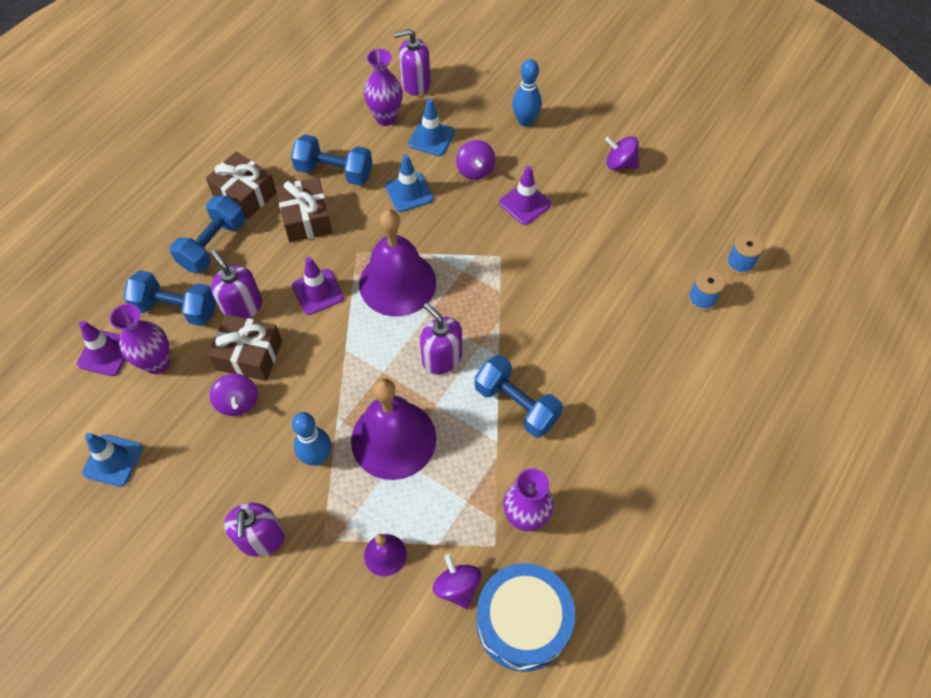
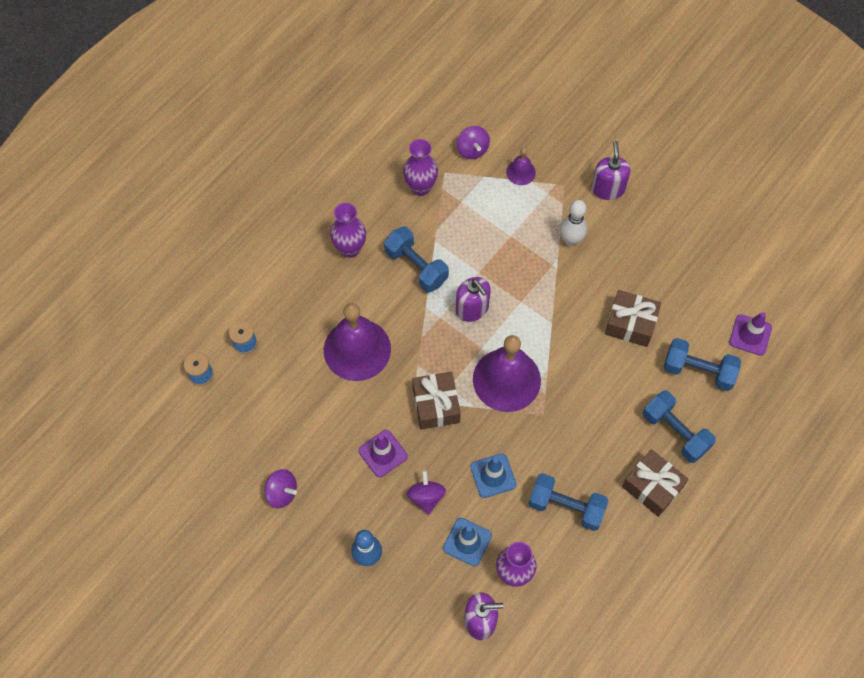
camera: 175 degrees left, 5 degrees up
blue traffic cone [82,433,143,487] -> none
purple vase [110,304,170,374] -> purple vase moved to [330,203,366,258]
blue dumbbell [170,196,245,273] -> blue dumbbell turned 75 degrees counterclockwise [643,390,716,463]
purple spinning top [210,374,258,416] -> none
purple soap dispenser [211,250,262,319] -> none
brown gift [276,177,332,243] -> brown gift moved to [412,372,461,430]
purple traffic cone [292,257,344,315] -> none
blue bowling pin [292,412,332,466] -> white bowling pin [560,200,587,246]
purple bell [351,378,436,480] -> purple bell moved to [324,303,391,381]
blue drum [476,563,575,672] -> none

